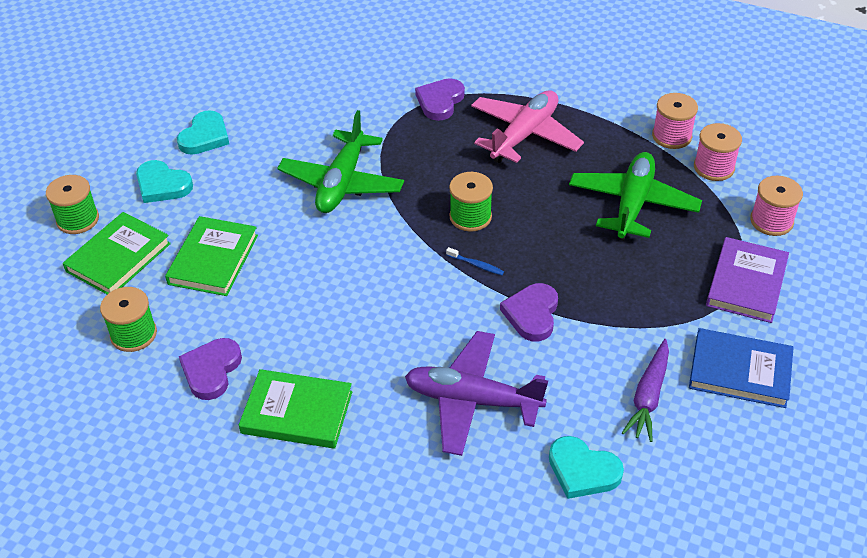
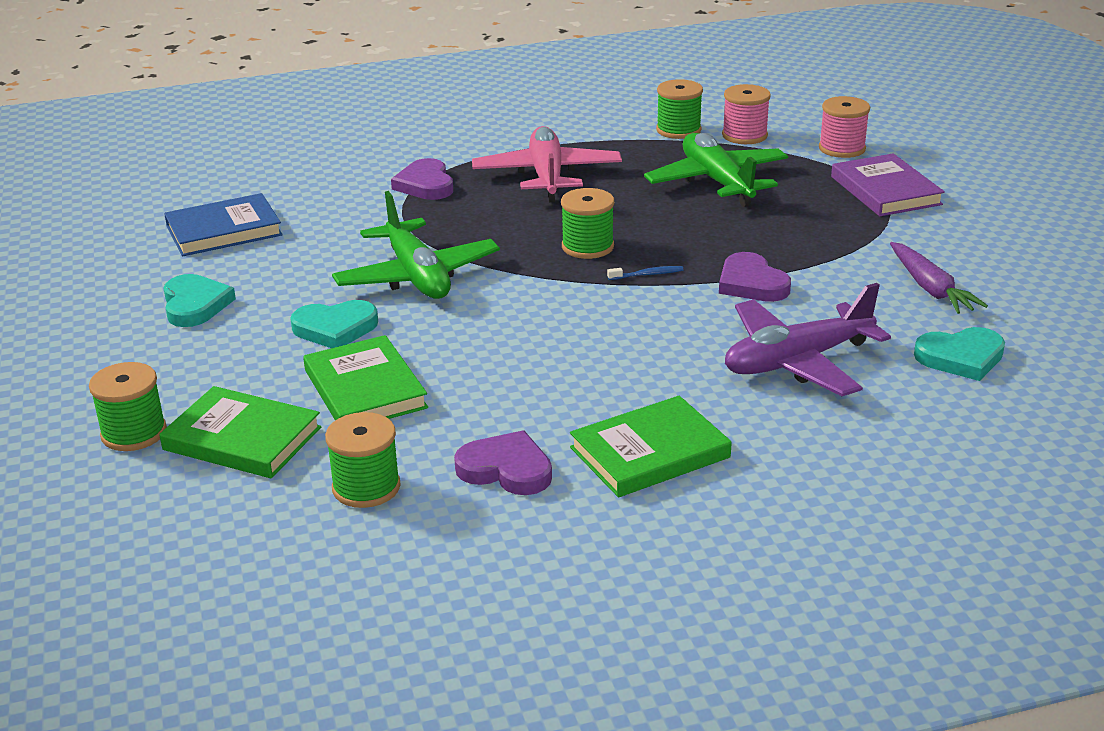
camera: 40 degrees left, 15 degrees down
green book [63,212,171,294] -> green book turned 60 degrees counterclockwise [159,386,321,478]
turquoise heart [136,160,193,203] -> turquoise heart moved to [290,300,378,348]
purple heart [179,338,242,400] -> purple heart turned 135 degrees clockwise [454,431,552,495]
pink spool [652,93,698,149] -> green spool [656,79,703,139]
blue book [689,328,794,408] -> blue book moved to [164,193,283,257]

